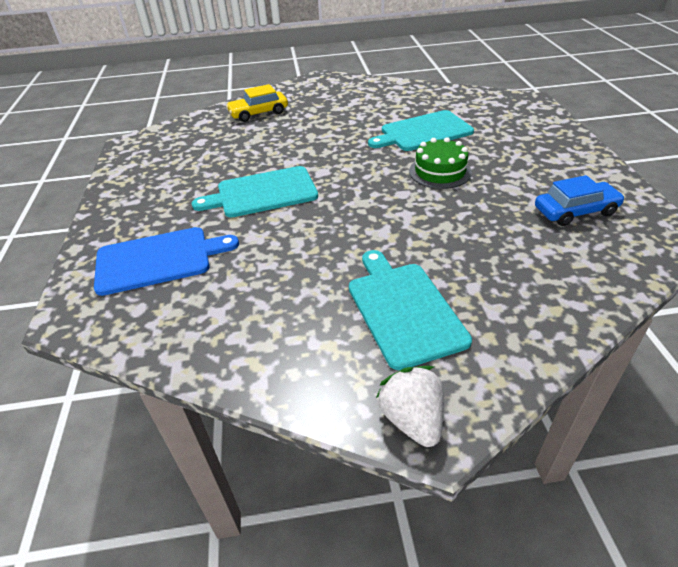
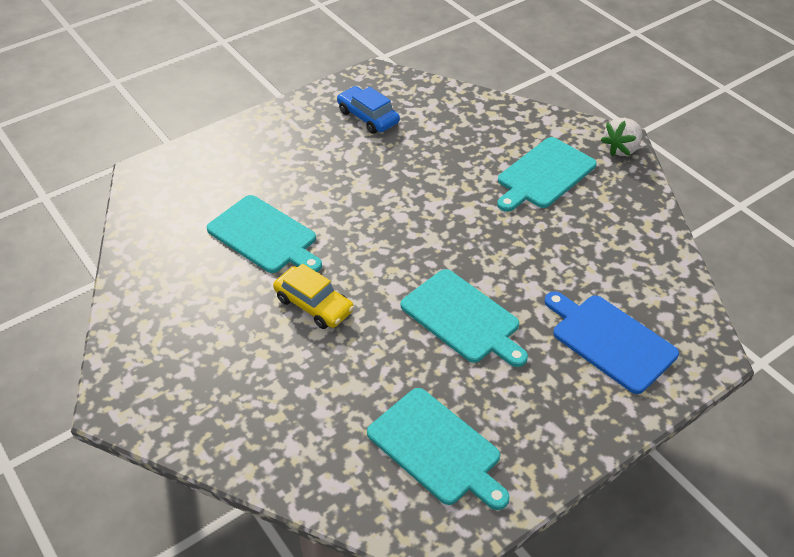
camera: 120 degrees left, 5 degrees up
yellow car [226,84,288,122] -> yellow car moved to [273,263,354,329]
green cake [409,137,472,189] -> none
none -> turquoise cutting board [367,388,510,510]

